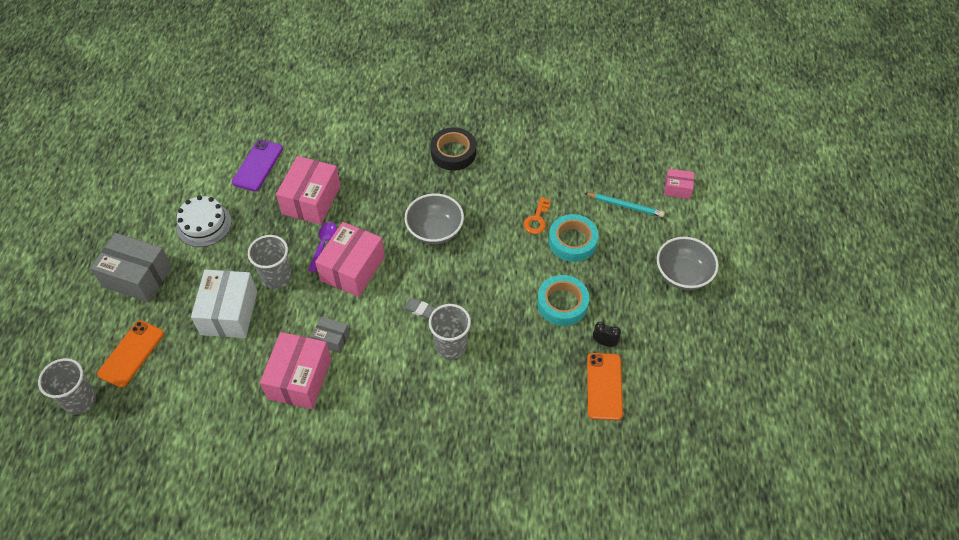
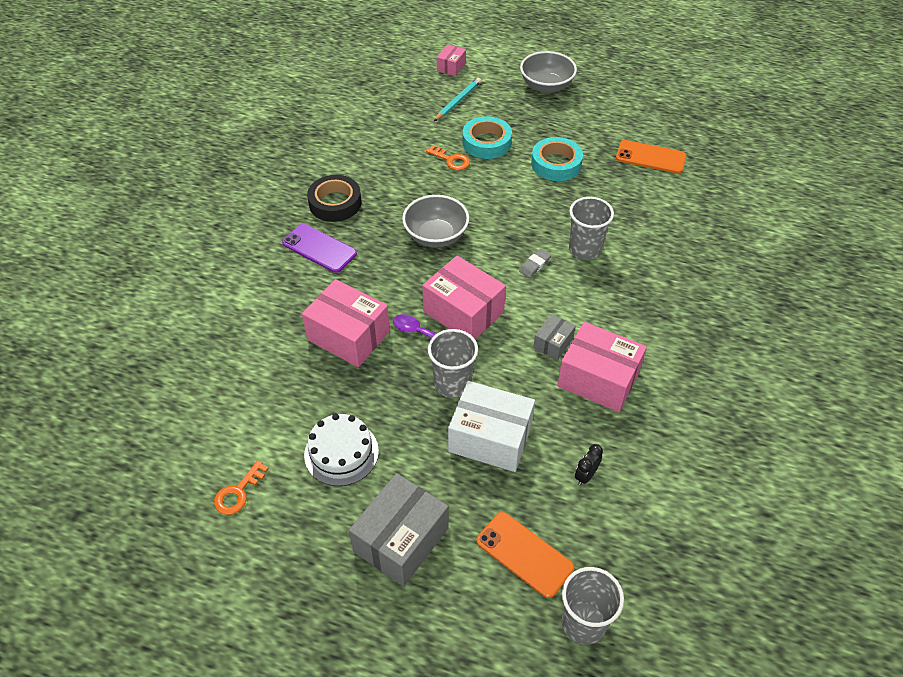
camera: 75 degrees left, 5 degrees down
purple phone [232,139,283,191] -> purple phone moved to [282,224,357,273]
black clock [593,322,621,347] -> black clock moved to [575,444,603,486]
none -> orange key [214,460,269,515]

